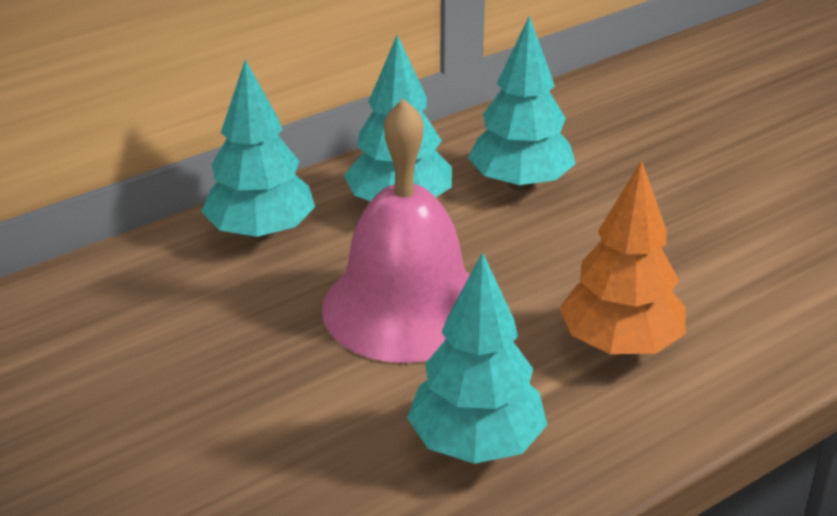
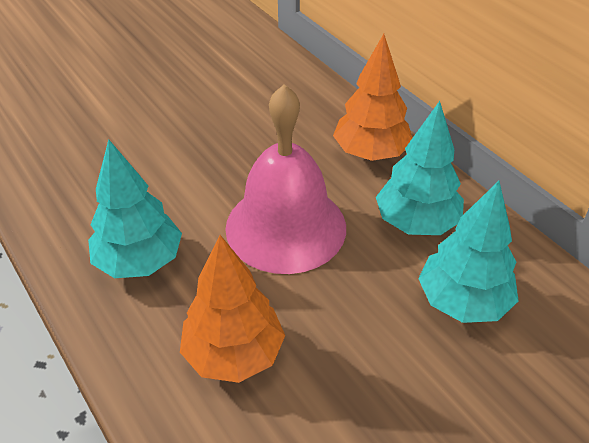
camera: 90 degrees right, 10 degrees up
turquoise tree [201,59,315,241] -> orange tree [333,34,412,161]

